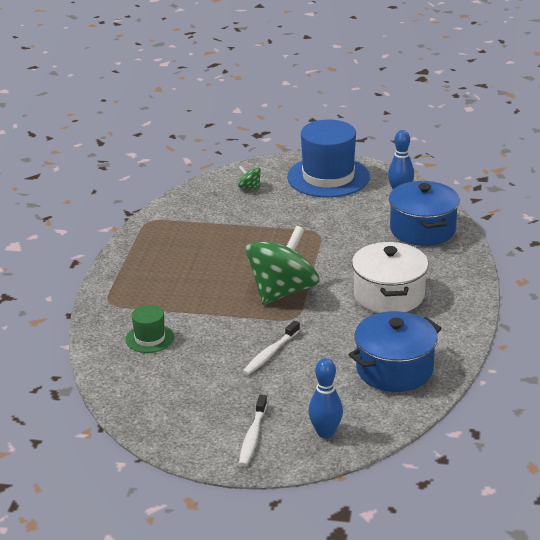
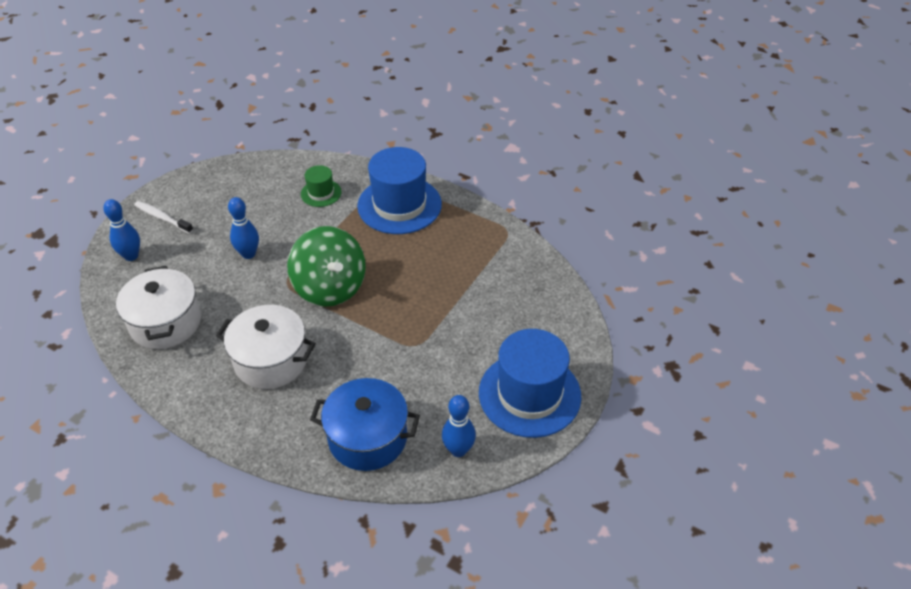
camera: 110 degrees right, 15 degrees up
green spinning top [238,166,261,190] -> none
white toothbrush [242,321,300,375] -> blue bowling pin [228,197,259,259]
blue pot [349,311,442,392] -> white pot [116,266,201,349]
none -> blue hat [357,147,442,234]

